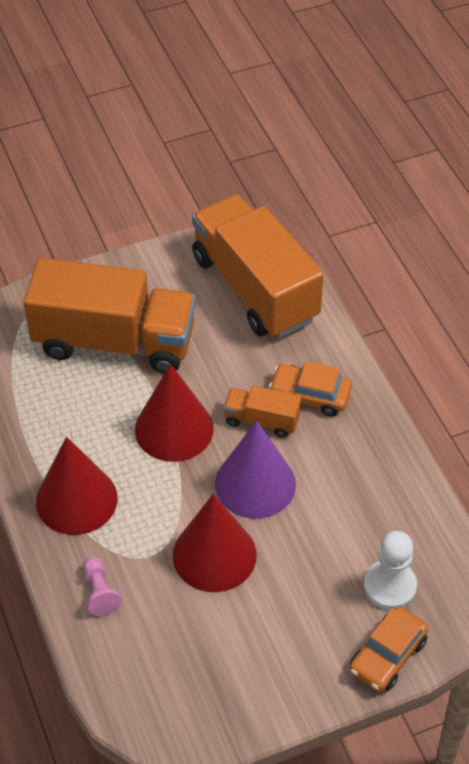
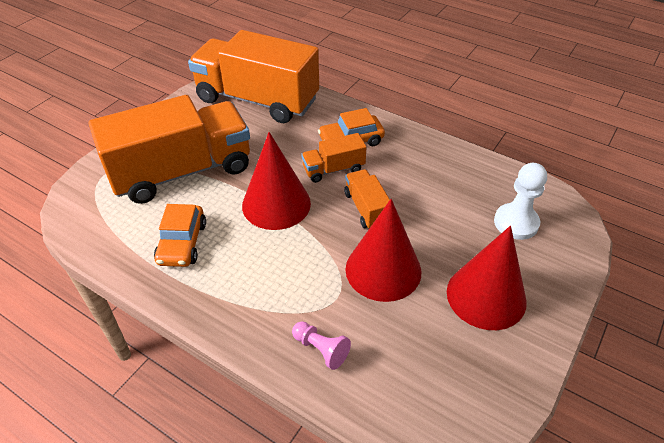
camera: 35 degrees left, 5 degrees down
red cone [36,437,118,535] -> red cone moved to [447,226,527,330]
purple cone [215,420,296,519] -> orange truck [344,169,390,228]
orange car [350,606,429,692] -> orange car moved to [154,204,206,267]

